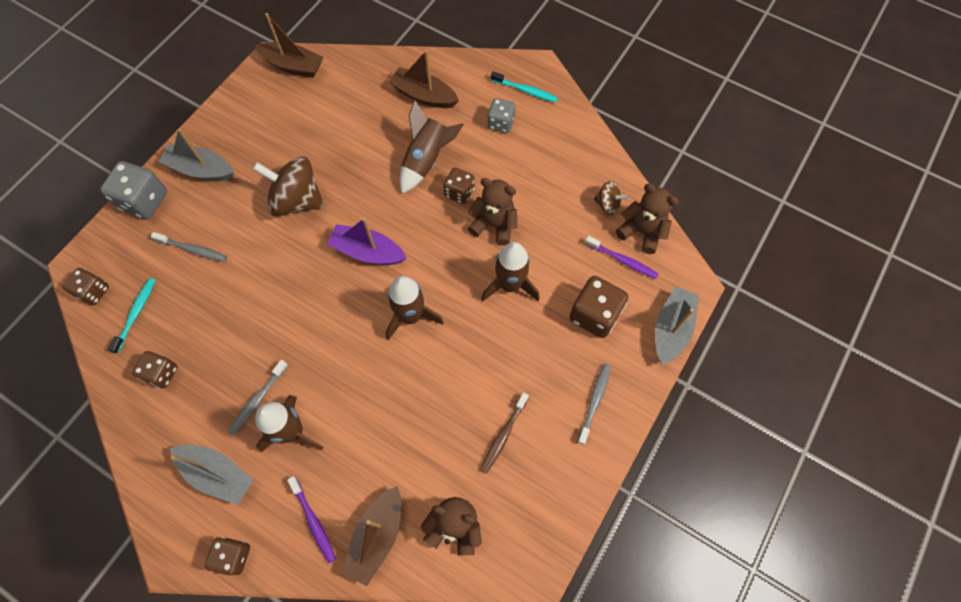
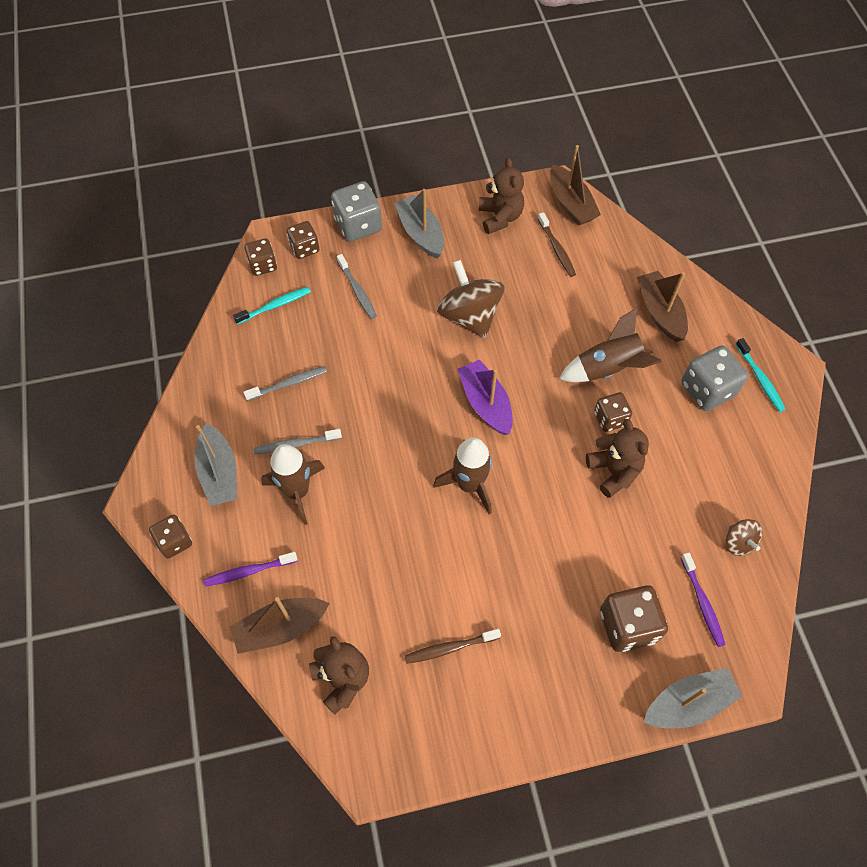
camera: 45 degrees right, 5 degrees down
brown dice [132,351,178,388] -> brown dice moved to [286,221,319,259]
purple toothbrush [287,476,336,563] -> purple toothbrush turned 60 degrees clockwise [204,552,298,587]
brown rocket [481,242,540,301] -> none
grey dice [488,98,515,133] -> grey dice [681,345,748,411], size x1.59
grey toothbrush [577,364,611,445] -> grey toothbrush moved to [243,366,327,401]
brown teddy bear [616,184,679,254] -> brown teddy bear moved to [479,158,524,234]
none -> brown toothbrush [538,212,576,277]

